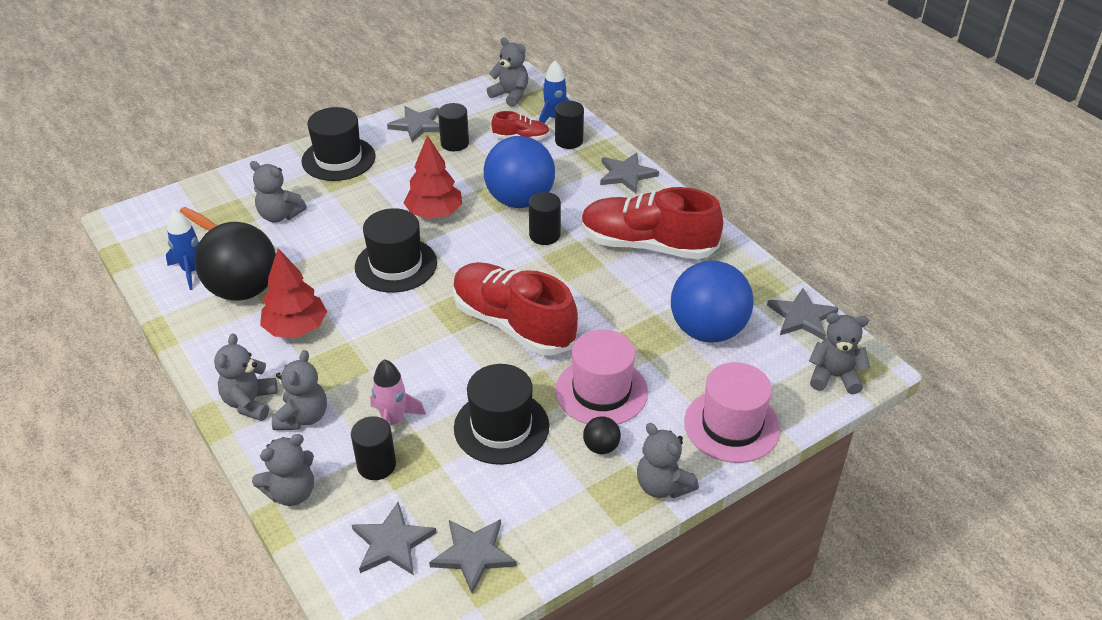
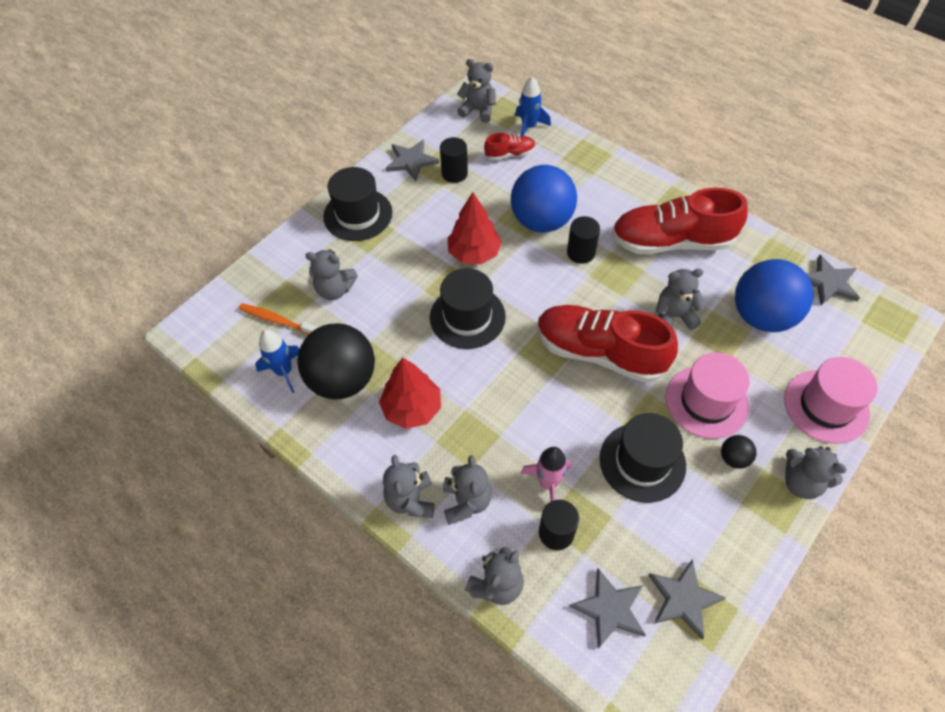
camera: 15 degrees left, 15 degrees up
black cylinder [555,101,584,149] -> none
grey star [600,153,659,193] -> none
grey teddy bear [809,313,870,394] -> grey teddy bear moved to [656,269,706,330]

